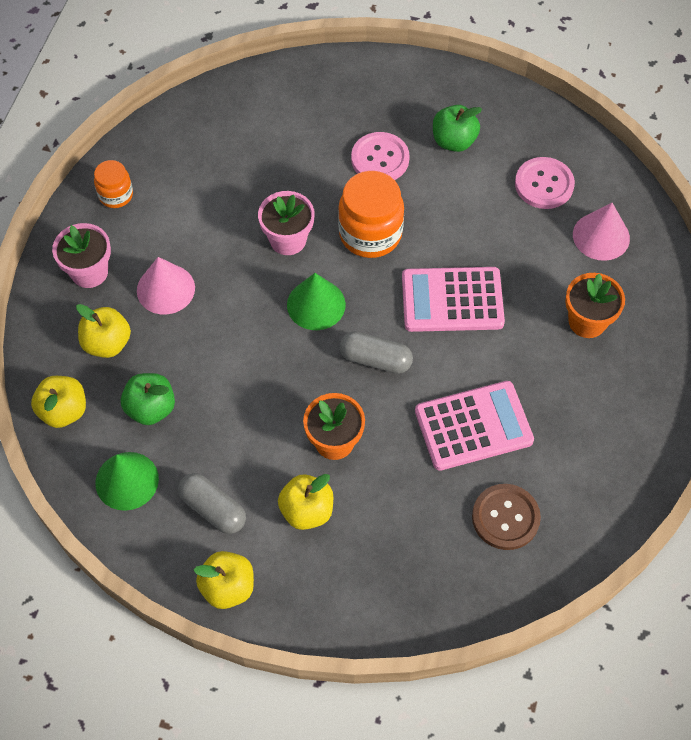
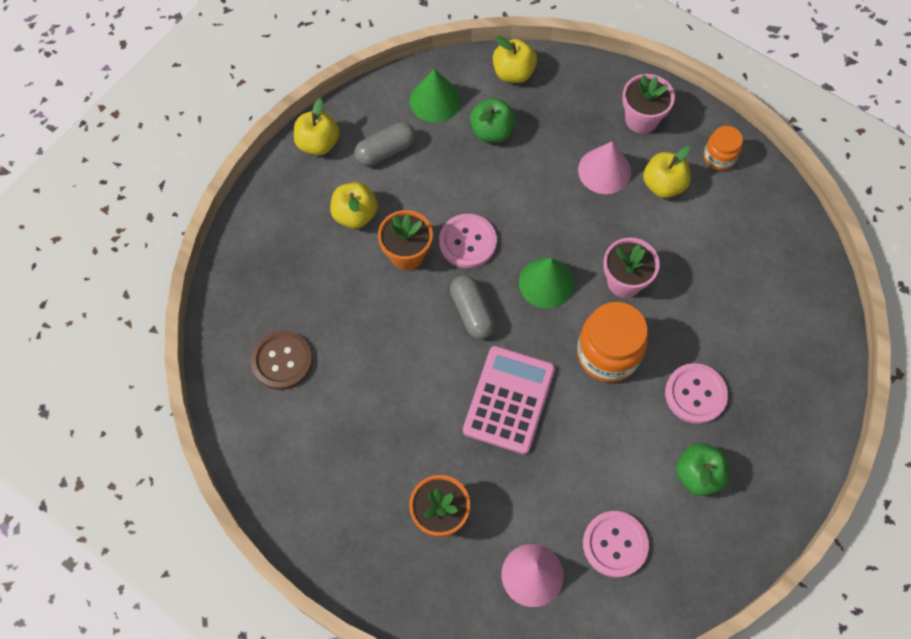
camera: 110 degrees right, 5 degrees up
yellow apple [76,304,131,358] -> yellow apple moved to [643,146,691,198]
grey capsule [339,331,413,374] -> grey capsule turned 60 degrees counterclockwise [450,275,495,339]
pink calculator [415,381,534,471] -> none
none -> pink button [439,214,497,268]

